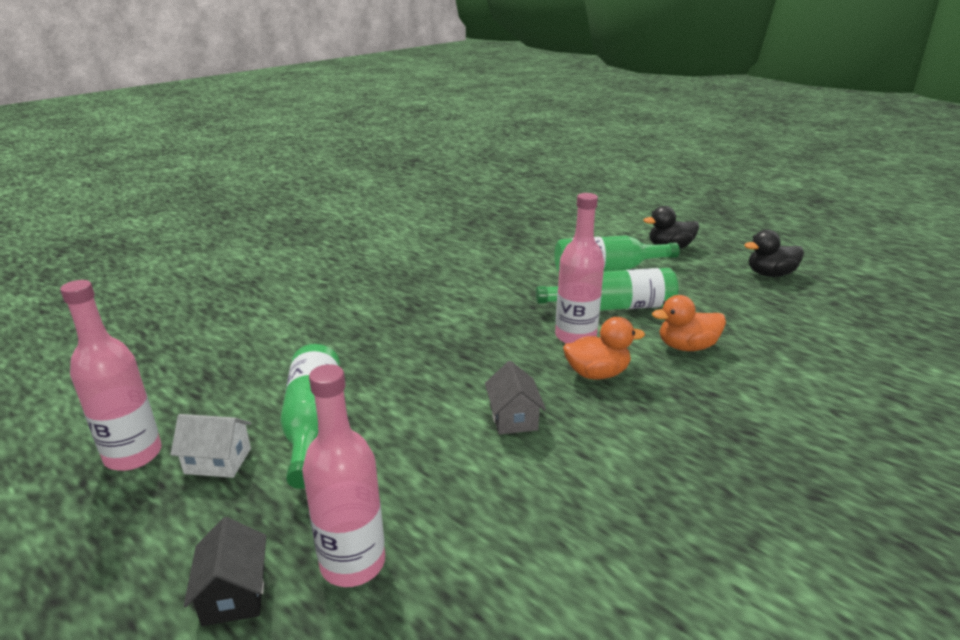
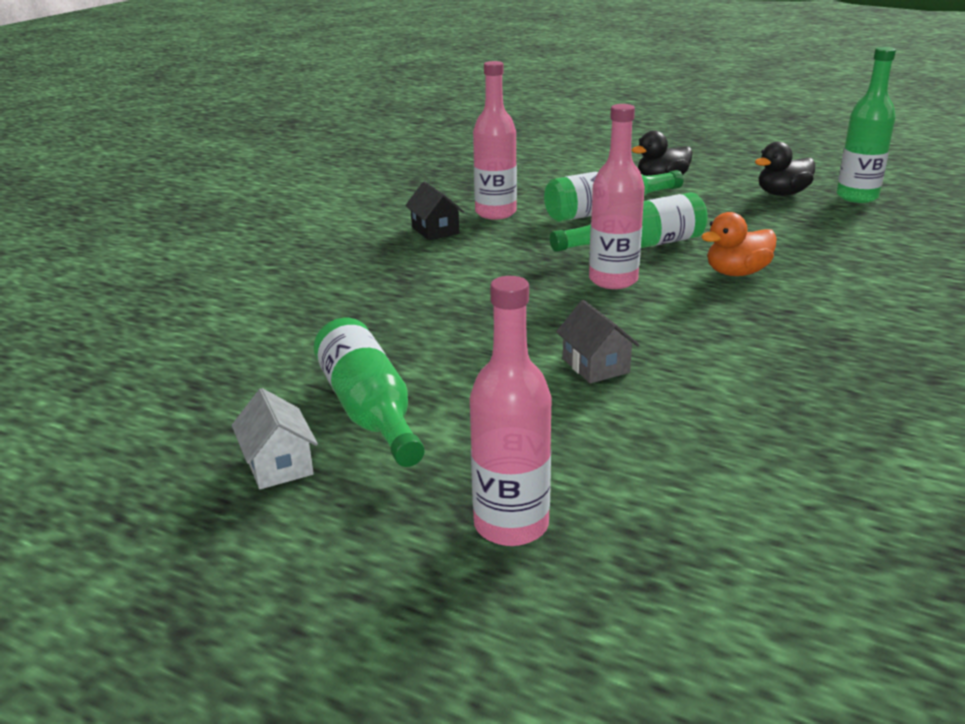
camera: 15 degrees left, 0 degrees up
pink bottle [60,280,162,471] -> pink bottle moved to [473,61,517,220]
white house [170,414,252,478] -> white house turned 75 degrees clockwise [232,388,318,489]
black house [184,517,266,626] -> black house moved to [405,181,464,240]
orange duck [563,317,645,380] -> none
none -> green bottle [837,47,896,203]

